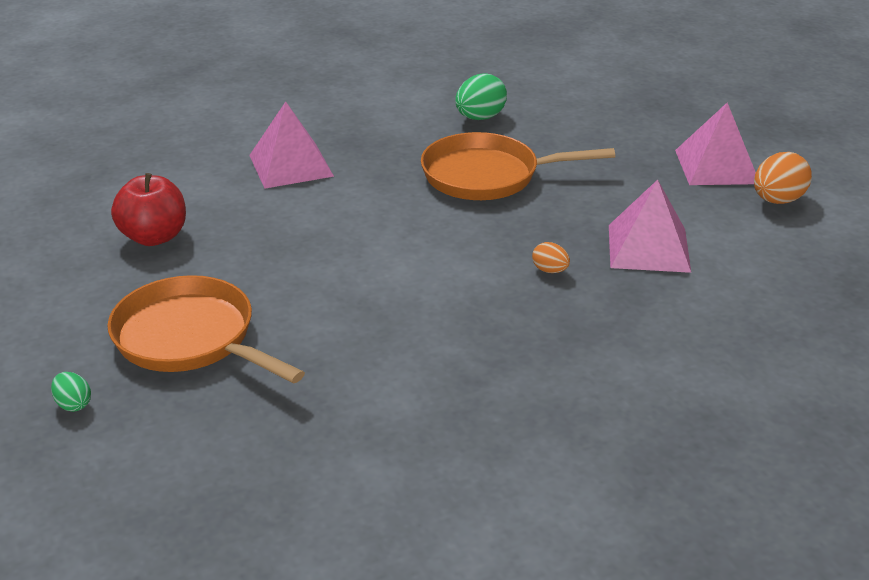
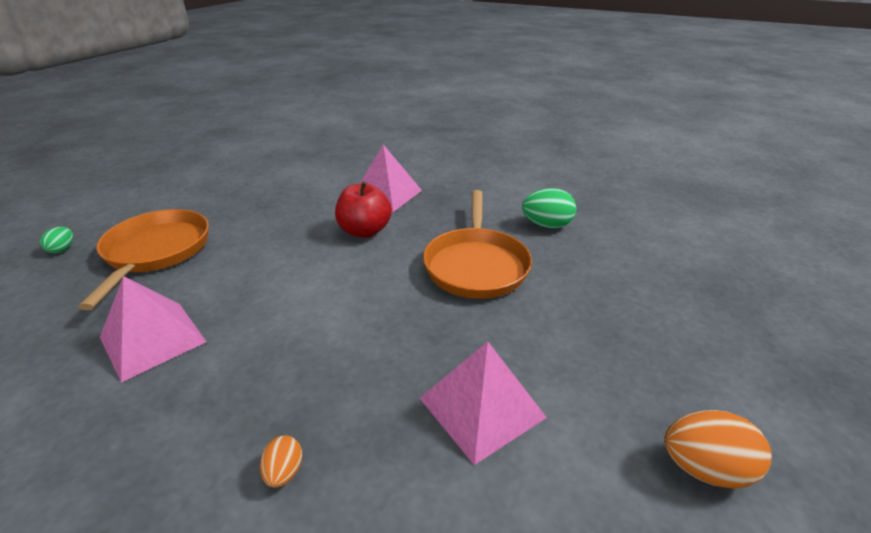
camera: 50 degrees right, 0 degrees up
red apple [111,173,186,246] -> red apple moved to [335,181,392,238]
orange pan [421,132,615,200] -> orange pan turned 135 degrees counterclockwise [423,190,532,299]
orange egg [532,242,570,273] -> orange egg moved to [260,435,302,488]
pink pyramid [675,103,756,185] -> pink pyramid moved to [100,276,207,382]

